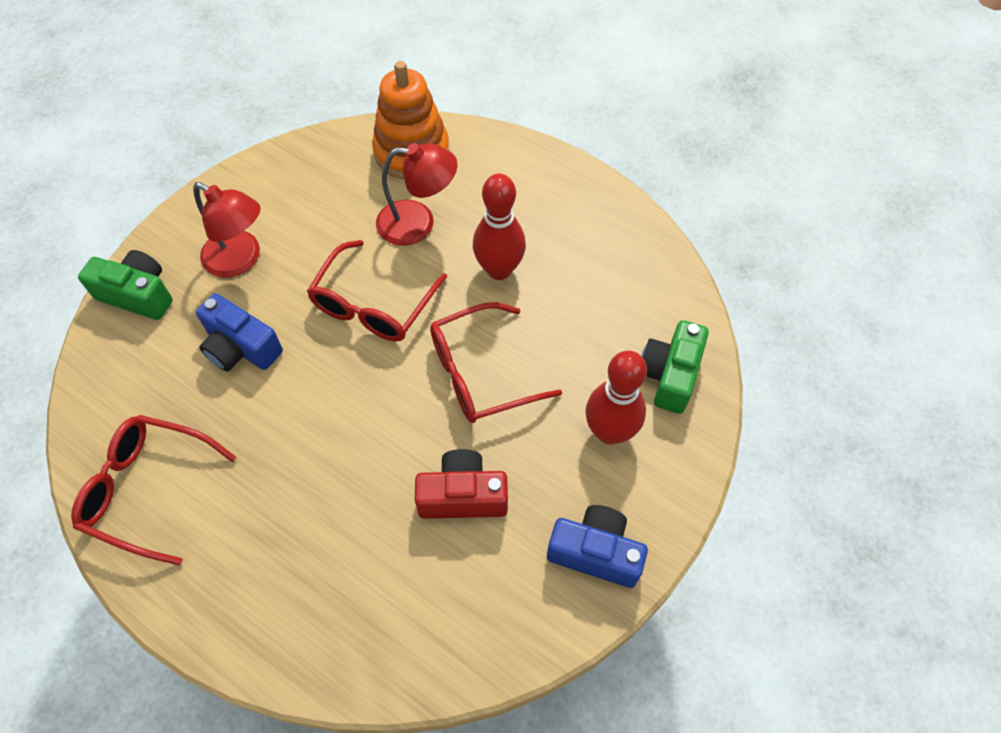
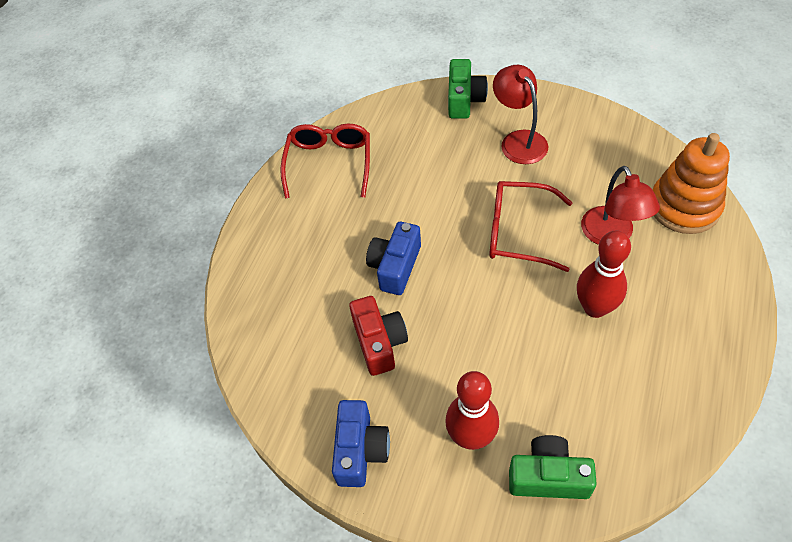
camera: 80 degrees right, 5 degrees down
red lamp [193,182,261,278] -> red lamp turned 135 degrees clockwise [493,65,548,164]
blue camera [196,293,283,372] -> blue camera moved to [366,222,421,295]
red glasses [430,302,562,423] -> none

